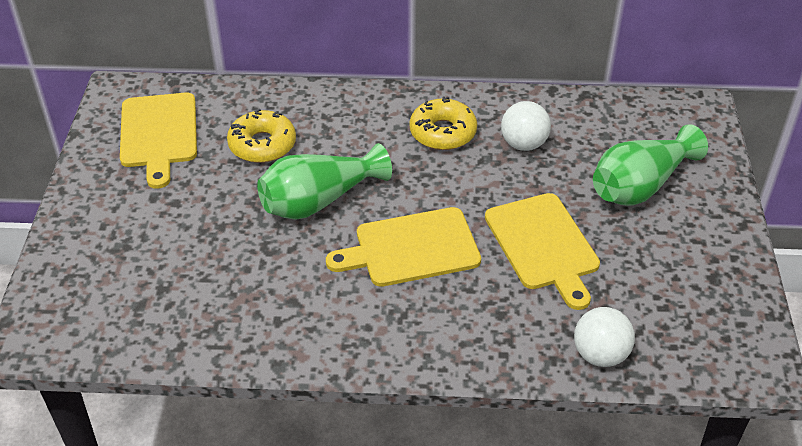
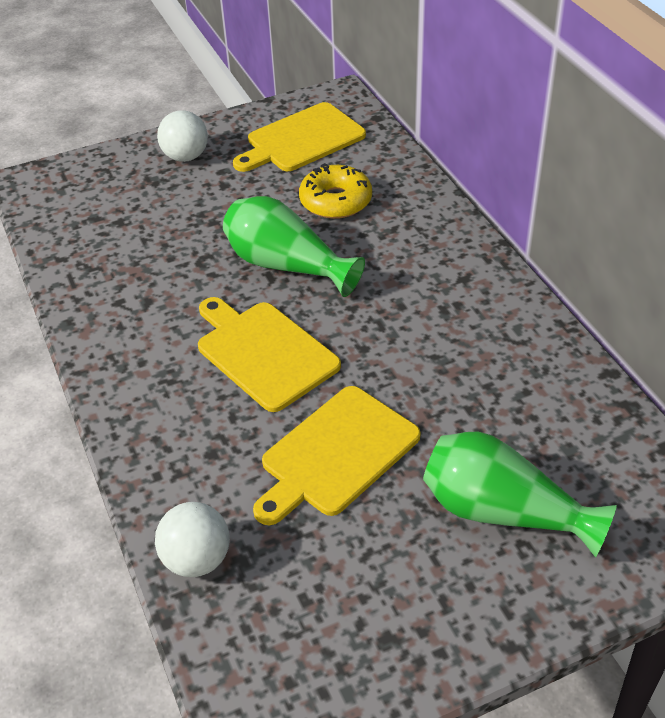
camera: 65 degrees right, 0 degrees up
yellow donut [410,97,477,150] -> none
white ball [501,101,551,151] -> white ball moved to [157,110,208,162]

